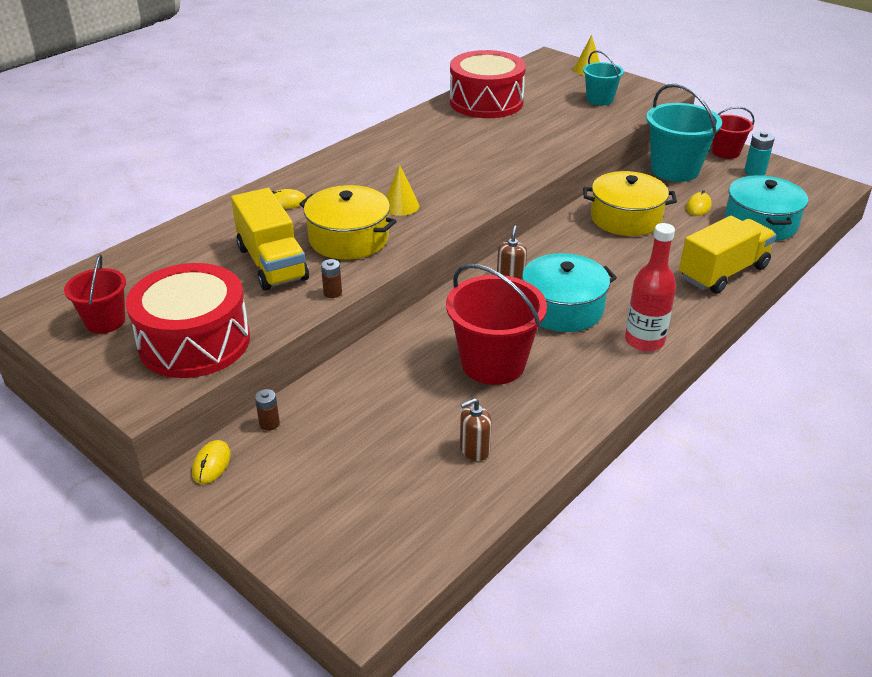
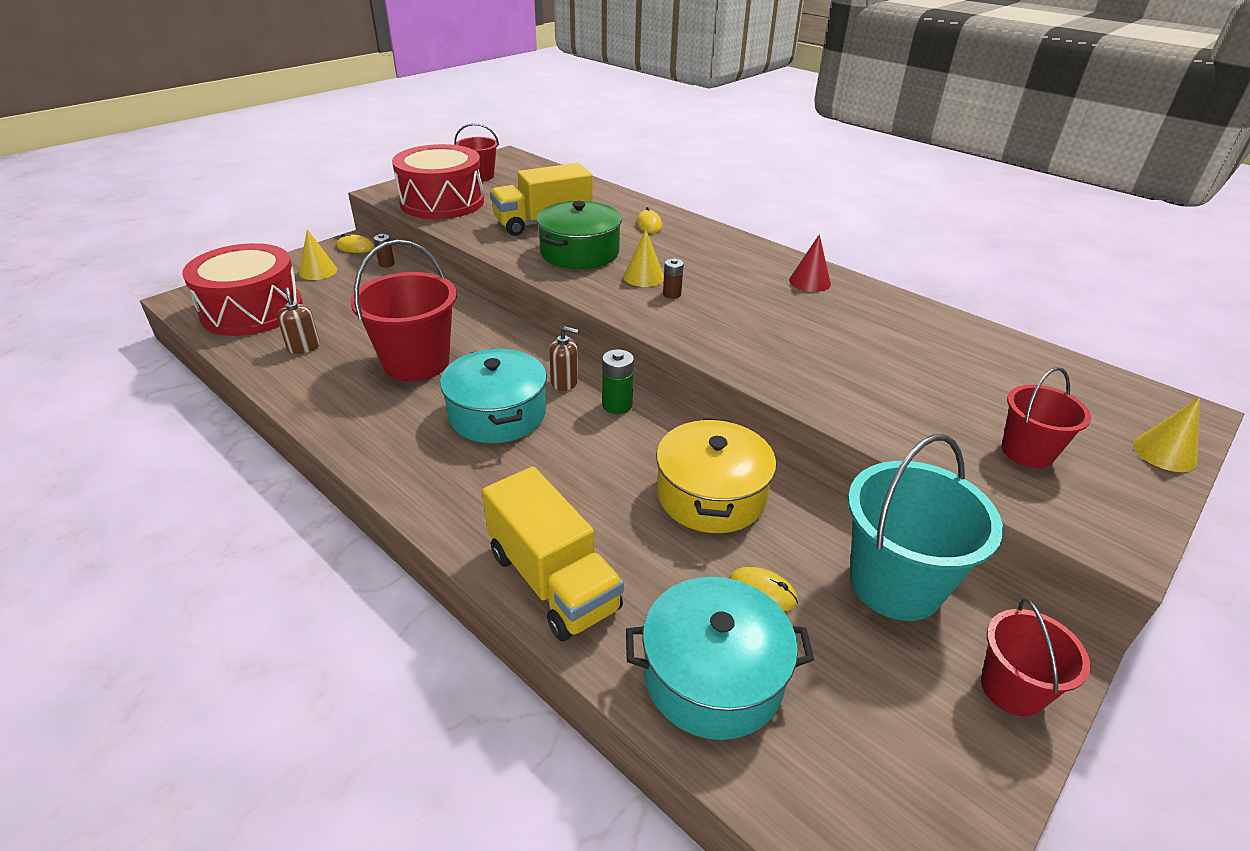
camera: 90 degrees right, 0 degrees up
yellow pot [299,185,397,260] -> green pot [536,201,622,269]
brown battery [321,259,342,298] -> brown battery moved to [663,258,684,299]
red drum [450,50,526,118] -> red drum moved to [182,243,303,336]
turquoise bucket [583,50,624,106] -> red bucket [1002,367,1091,468]
red bottle [625,223,676,351] -> none
turquoise battery [744,131,775,176] -> none
none -> yellow cone [299,229,337,280]
none -> green battery [602,349,634,414]
none -> red cone [789,234,831,292]

